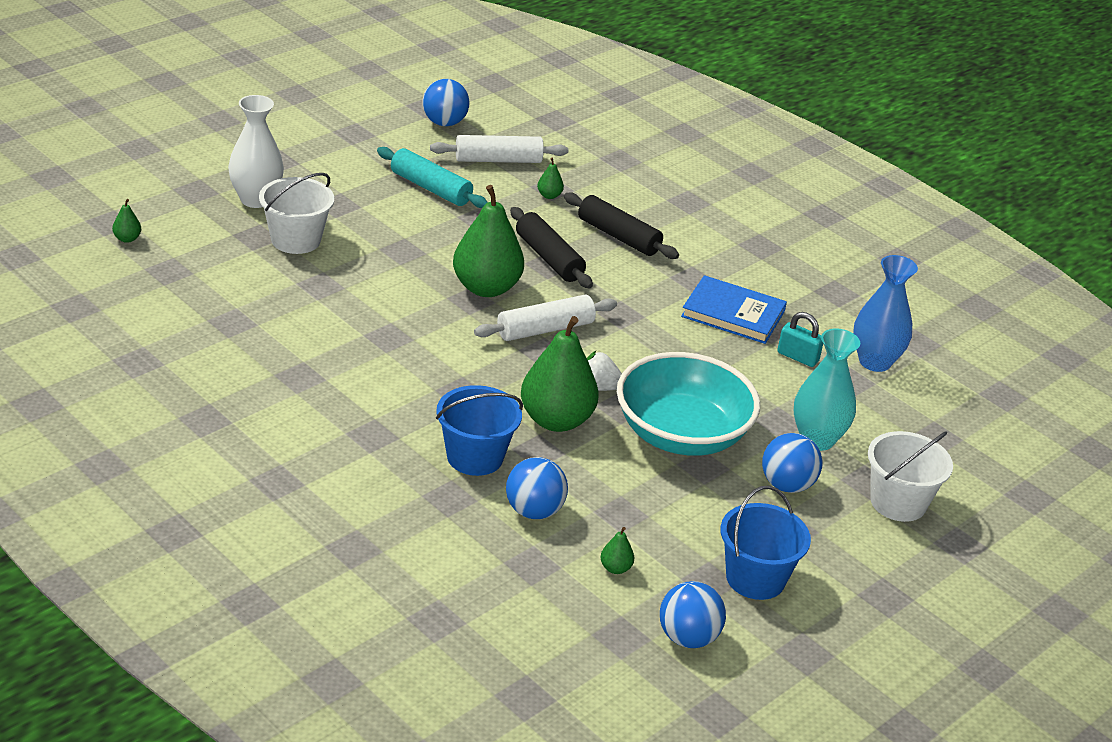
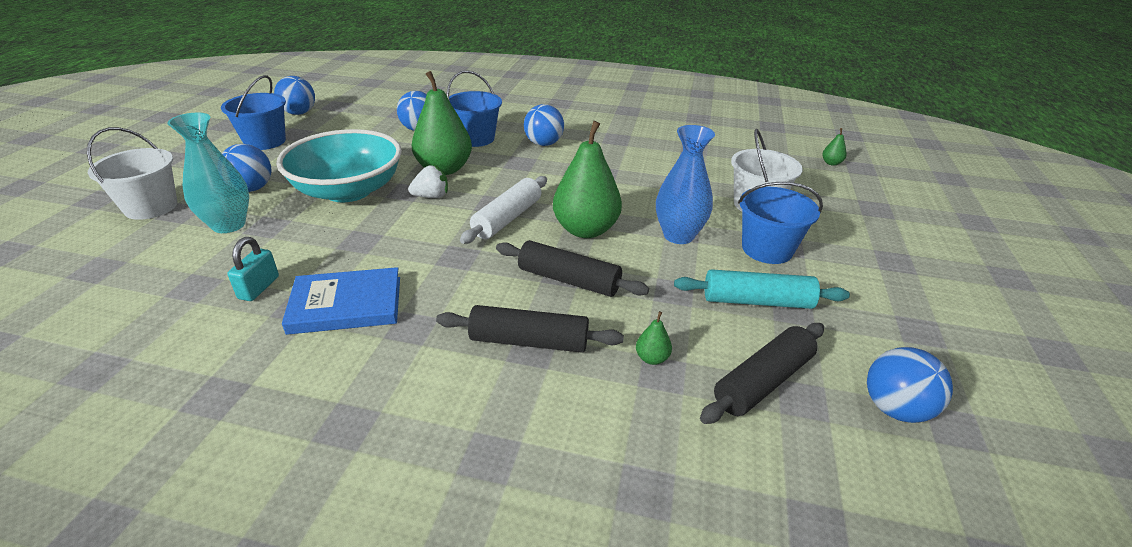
camera: 150 degrees right, 0 degrees up
white vase [228,95,284,208] -> none
white rolling pin [430,135,568,163] -> black rolling pin [700,323,824,424]
green pear [600,527,634,574] -> none
turquoise padlock [777,312,823,367] -> turquoise padlock turned 75 degrees counterclockwise [227,237,279,301]
blue vase [853,255,918,372] -> blue vase moved to [656,125,715,244]
none -> blue ball [524,104,564,146]
none -> blue bucket [738,182,823,264]

